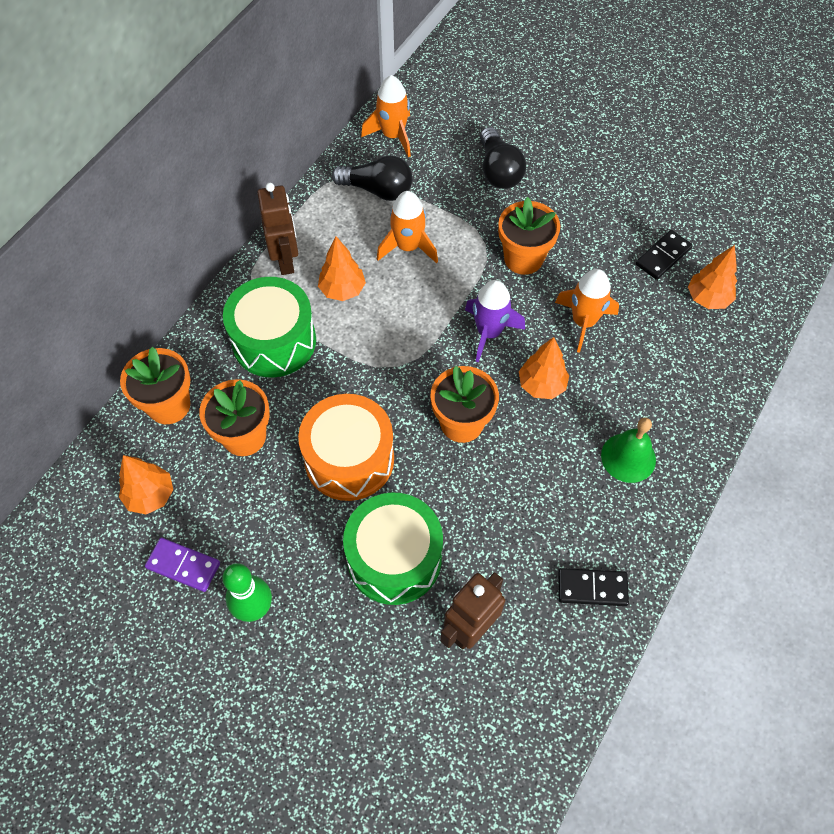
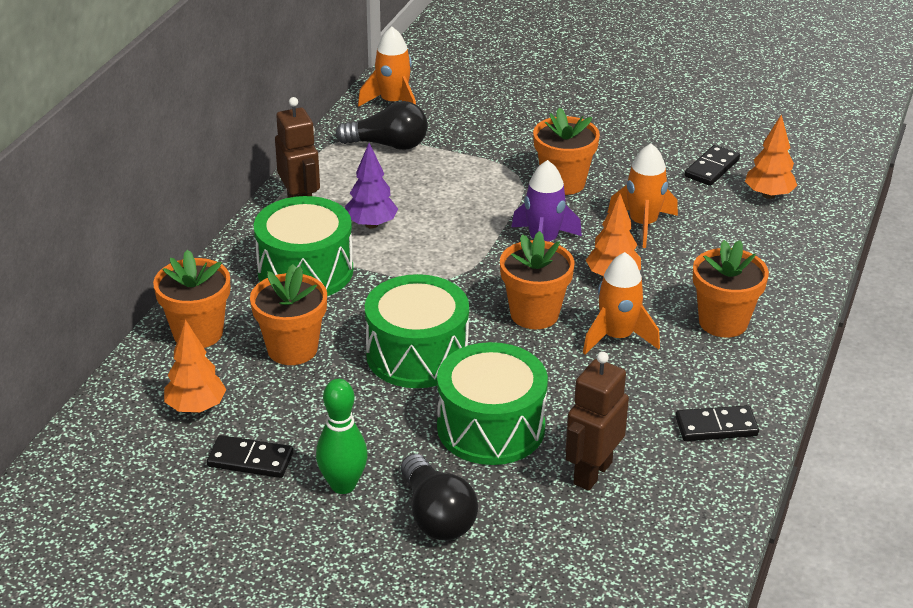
camera: 10 degrees left, 25 degrees down
purple domino [145,538,220,592] -> black domino [207,435,293,478]
orange drum [298,394,394,501] -> green drum [365,274,469,388]
orange tree [318,236,366,301] -> purple tree [345,143,398,229]
orange rocket [377,191,438,263] -> orange rocket moved to [583,252,660,355]
black light bulb [480,127,526,189] -> black light bulb moved to [401,454,478,540]
green bell [601,417,656,483] -> orange flower pot [693,240,769,338]

